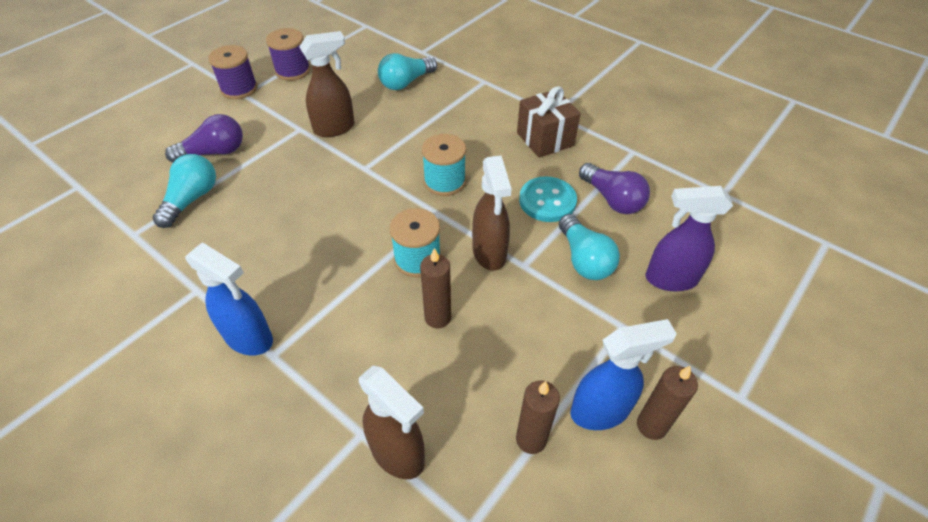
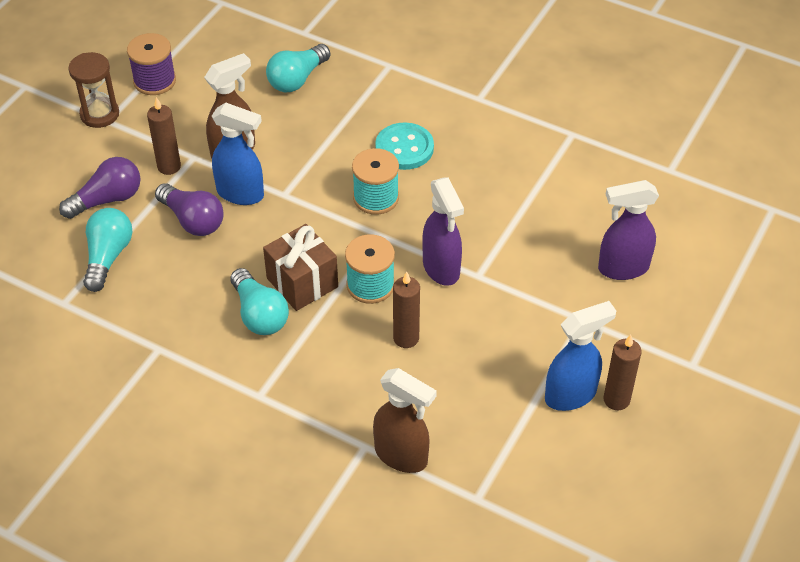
camera: 10 degrees left, 0 degrees up
blue spray bottle [185,242,273,356] -> blue spray bottle moved to [212,103,264,205]
purple spool [208,45,257,99] -> brown hourglass [68,52,119,128]
brown spray bottle [472,156,512,271] -> purple spray bottle [422,177,464,286]
brown candle [516,380,560,454] -> brown candle moved to [147,97,181,175]
brown gift [517,86,581,158] -> brown gift moved to [263,224,338,311]
turquoise button [519,177,577,222] -> turquoise button moved to [375,123,434,170]
turquoise light bulb [559,214,620,280] -> turquoise light bulb moved to [230,268,289,335]
purple light bulb [579,163,650,214] -> purple light bulb moved to [155,183,224,236]

